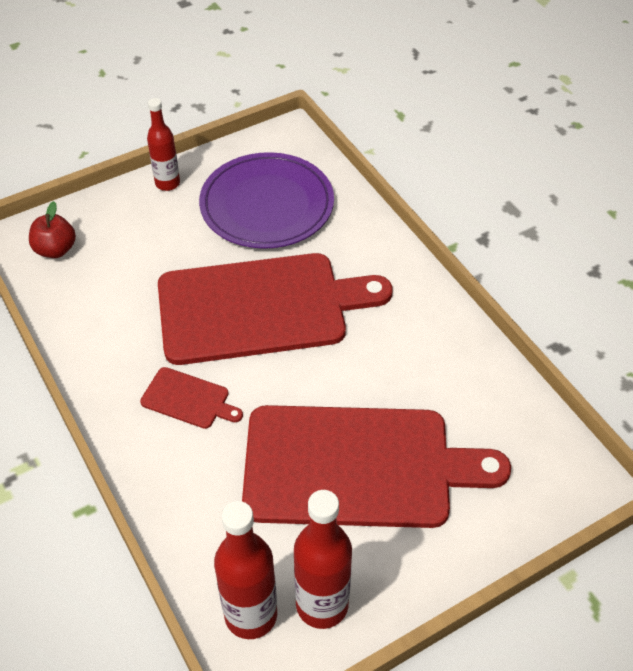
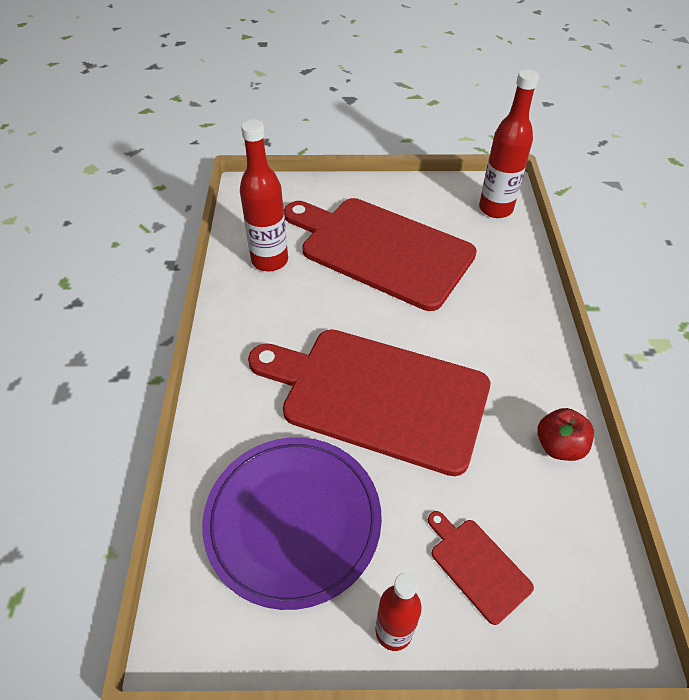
camera: 150 degrees left, 0 degrees up
red apple [29,201,76,258] -> red apple moved to [537,408,594,461]
red cutting board [140,367,243,429] -> red cutting board moved to [428,511,534,625]
red bottle [294,490,352,629] -> red bottle moved to [240,119,288,271]

